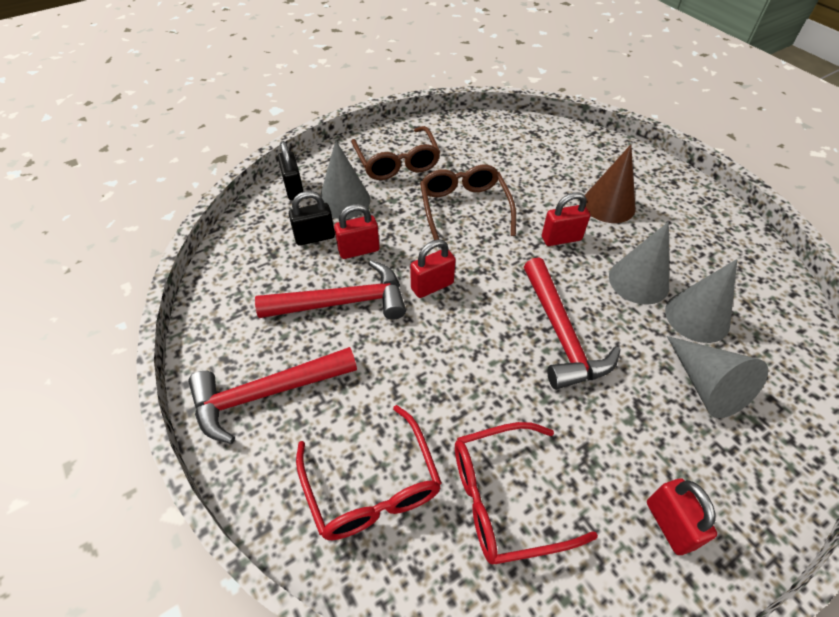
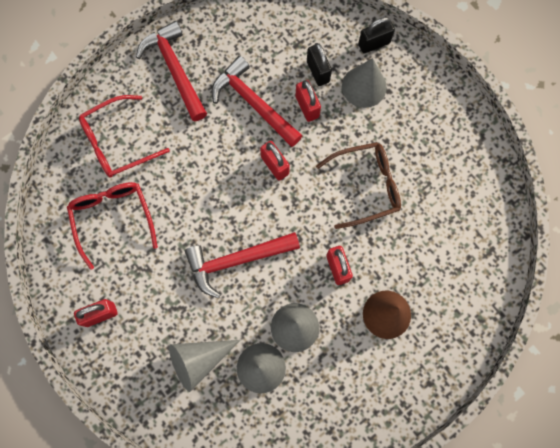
camera: 85 degrees right, 25 degrees up
red hammer [255,260,406,320] -> red hammer turned 150 degrees clockwise [212,56,303,147]
brown glasses [351,126,440,180] -> none

